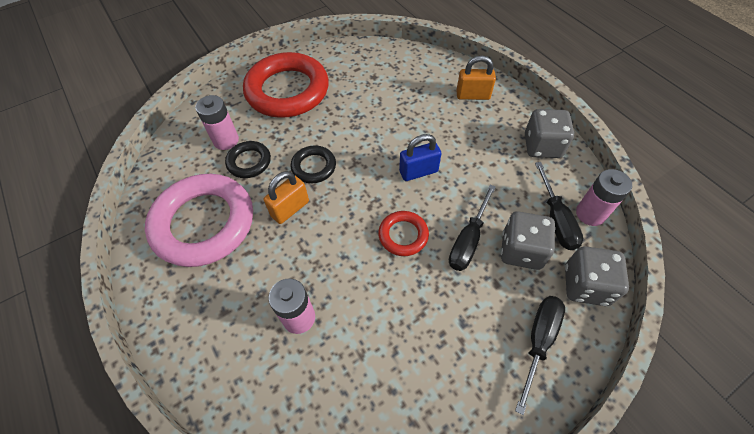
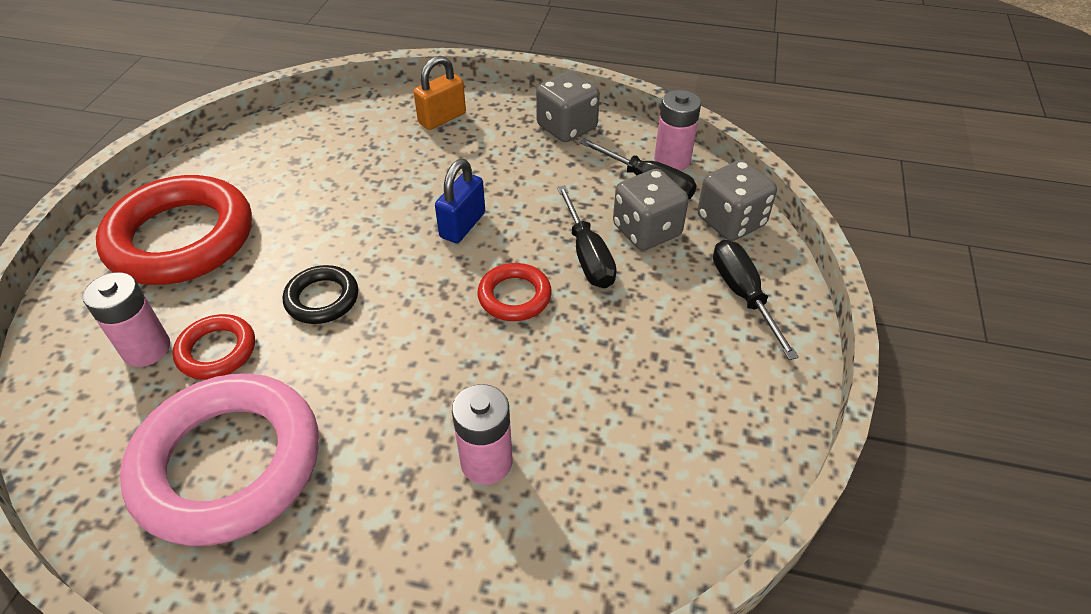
camera: 45 degrees left, 10 degrees down
black ring [225,141,271,178] -> red ring [173,314,255,380]
orange padlock [264,171,309,224] -> none

